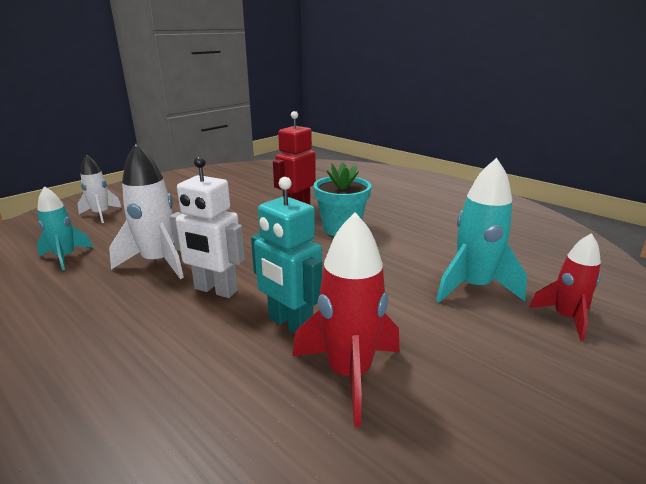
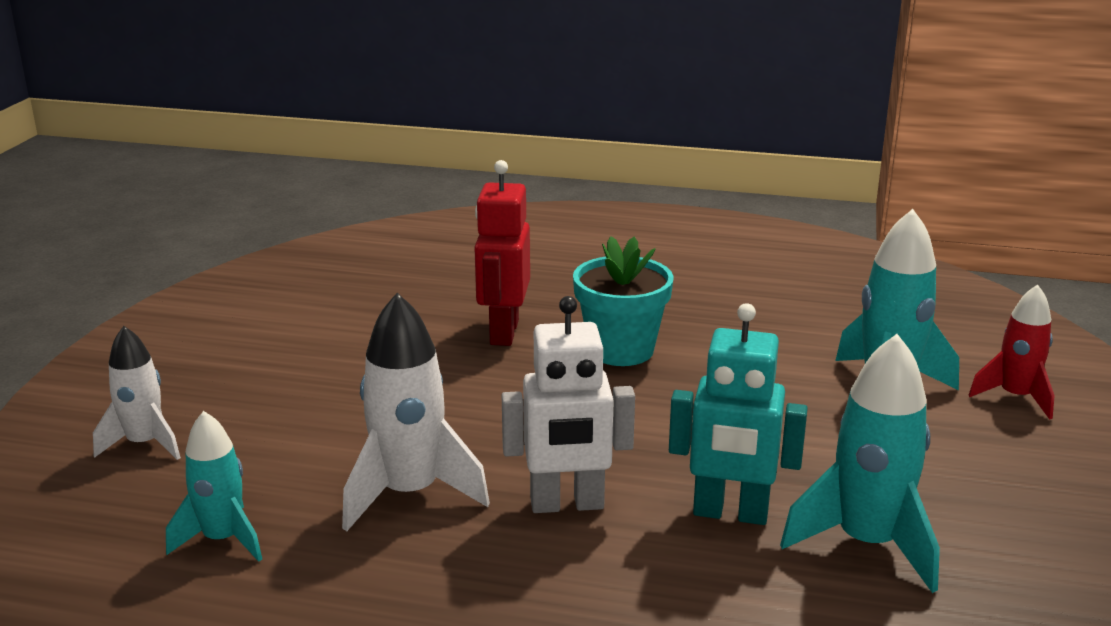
camera: 30 degrees left, 0 degrees up
red rocket [293,212,400,427] -> turquoise rocket [780,334,940,593]

